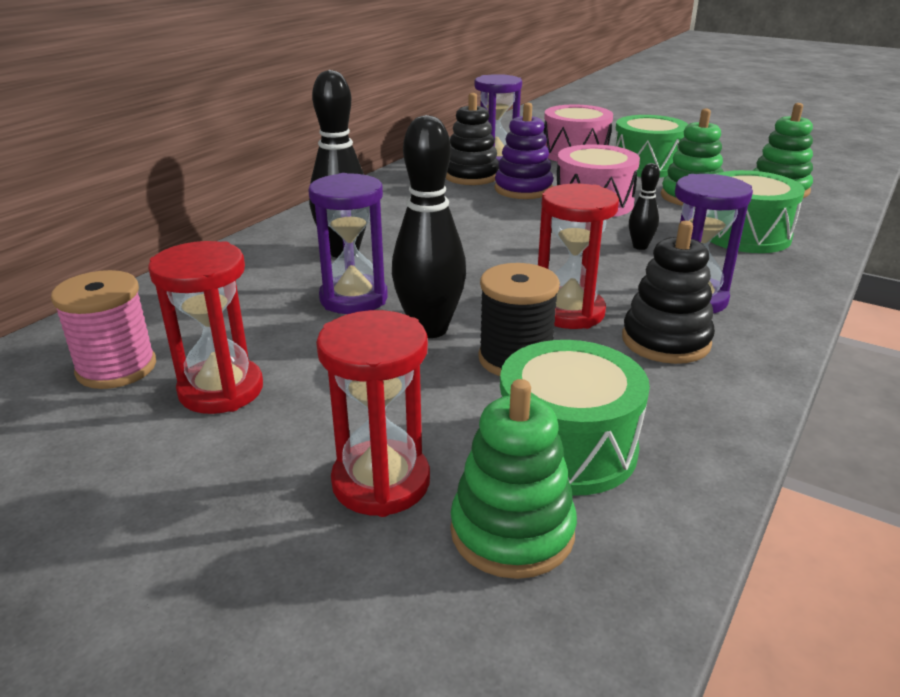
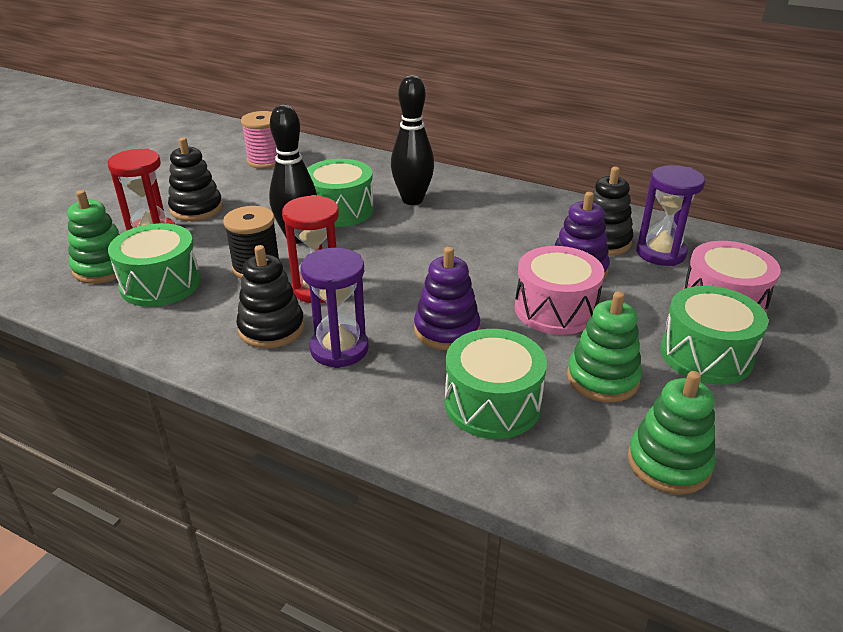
camera: 85 degrees right, 5 degrees up
red hourglass [148,241,263,414] -> none
purple hourglass [308,173,388,314] -> green drum [307,159,374,227]
black bowling pin [629,163,660,250] -> purple stacking toy [414,247,480,350]
none -> black stacking toy [168,137,223,221]

